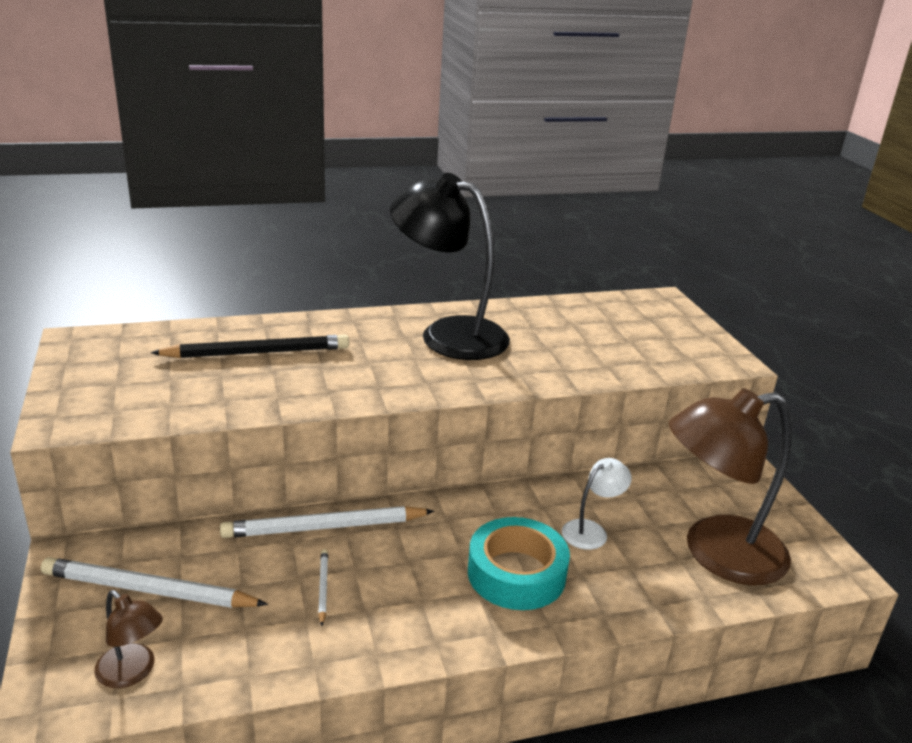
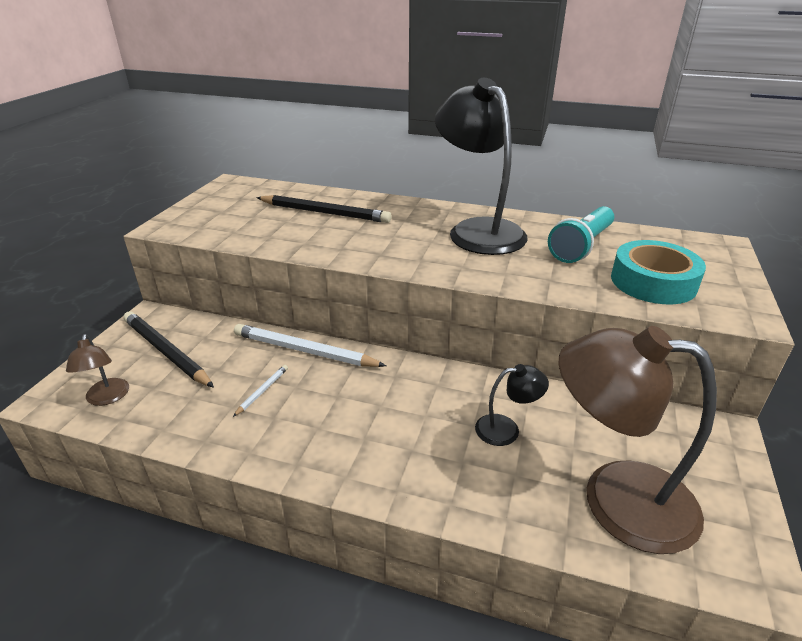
camera: 35 degrees right, 5 degrees up
white pencil [41,557,268,608] -> black pencil [123,311,214,388]
turquoise tape [468,517,570,610] -> turquoise tape moved to [611,240,706,304]
white lamp [562,458,632,550] -> black lamp [475,364,549,446]
none -> turquoise flashlight [548,206,614,263]

